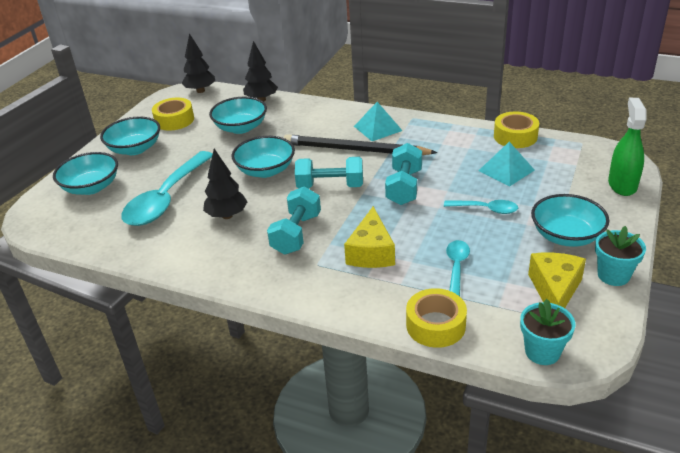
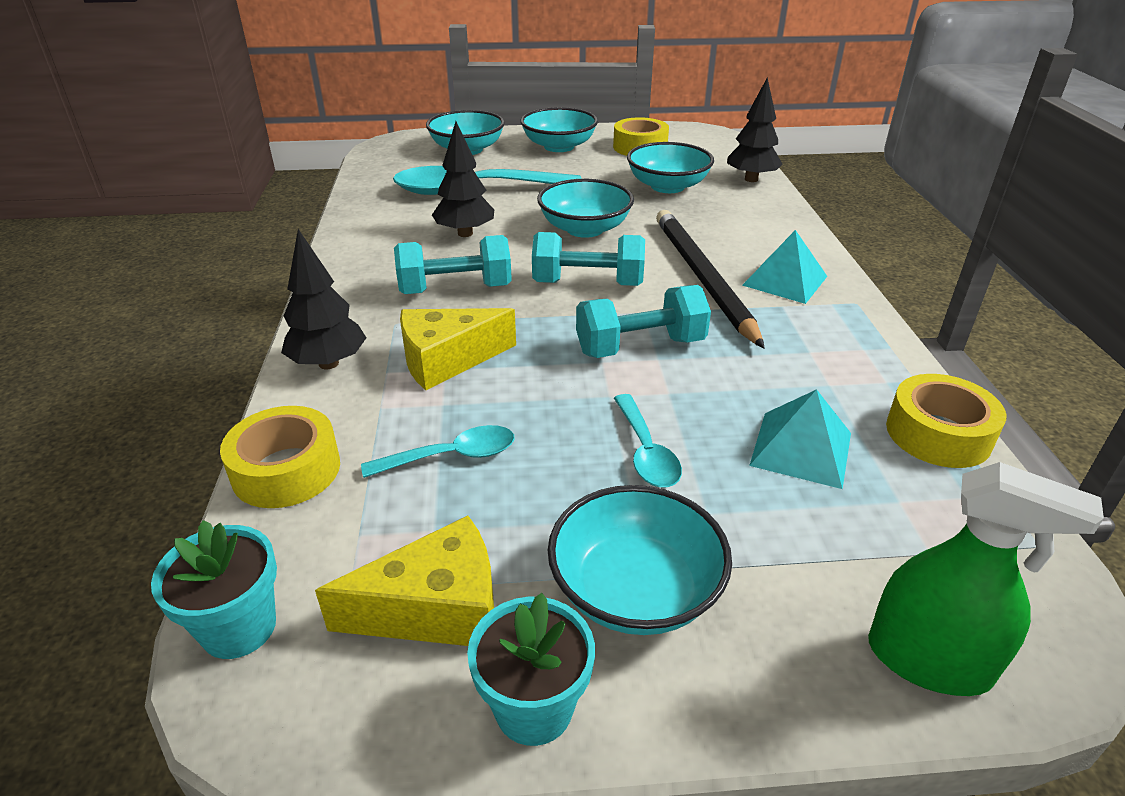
camera: 60 degrees right, 0 degrees up
black tree [181,33,215,93] -> black tree moved to [281,229,366,369]
turquoise dumbbell [295,157,363,189] -> turquoise dumbbell turned 60 degrees counterclockwise [532,232,645,286]
green spray bottle [608,98,646,196] -> green spray bottle turned 45 degrees clockwise [868,462,1104,696]

